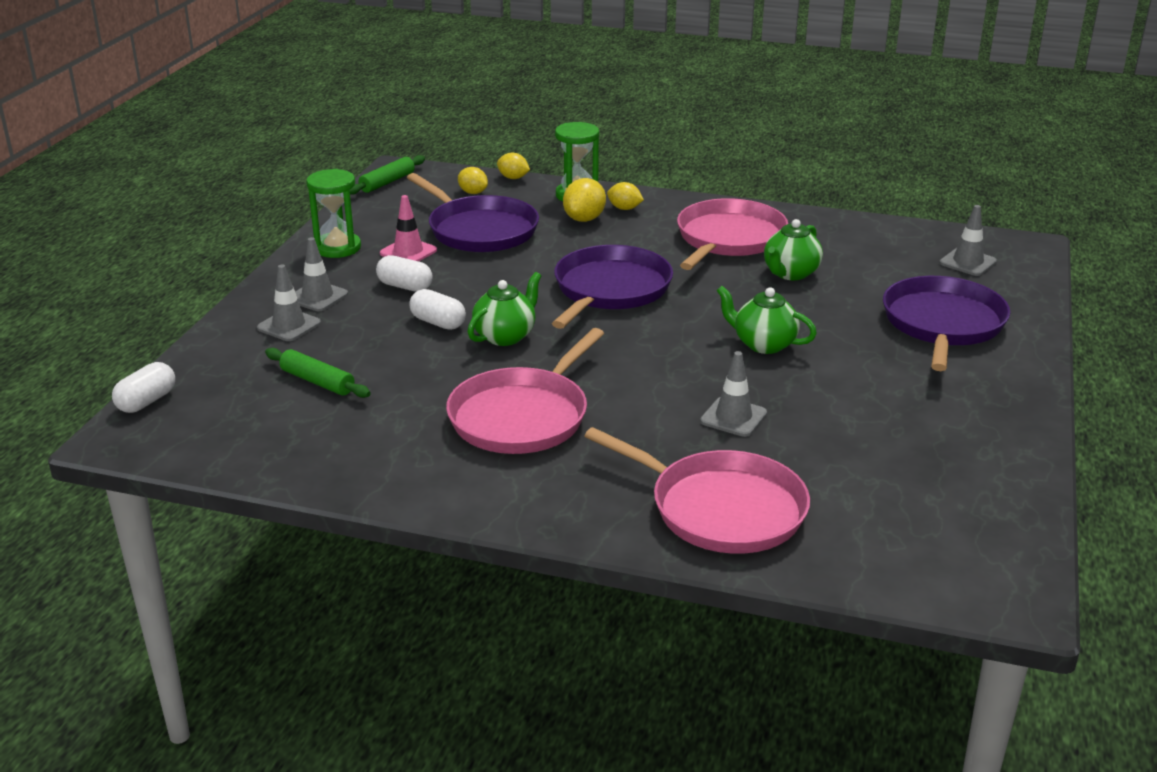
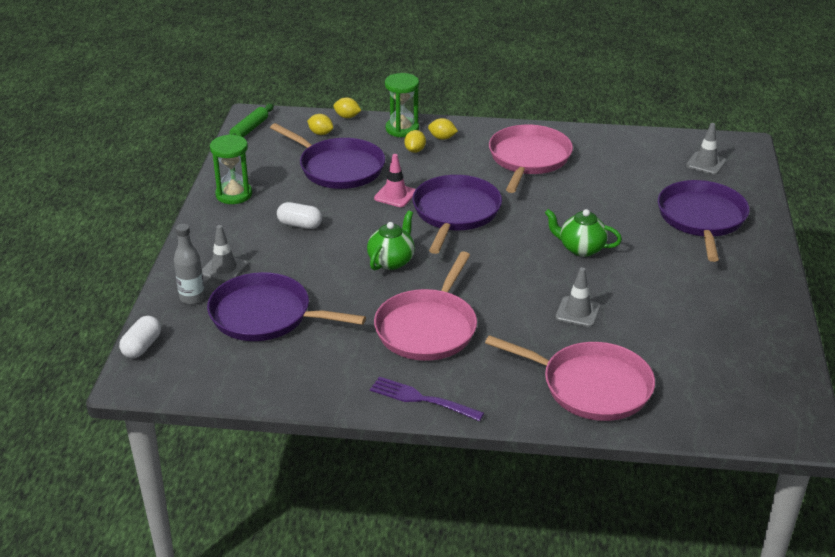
camera: 10 degrees left, 5 degrees up
green rolling pin [265,348,371,398] -> purple pan [207,272,366,341]
grey traffic cone [295,237,348,311] -> none
pink traffic cone [380,195,437,261] -> pink traffic cone moved to [374,154,416,207]
white capsule [409,289,466,330] -> none
yellow lemon [563,178,606,222] -> yellow lemon [404,130,426,153], size x0.66
green teapot [764,219,823,280] -> none
none -> grey bottle [174,224,205,304]
none -> purple fork [370,377,484,421]

